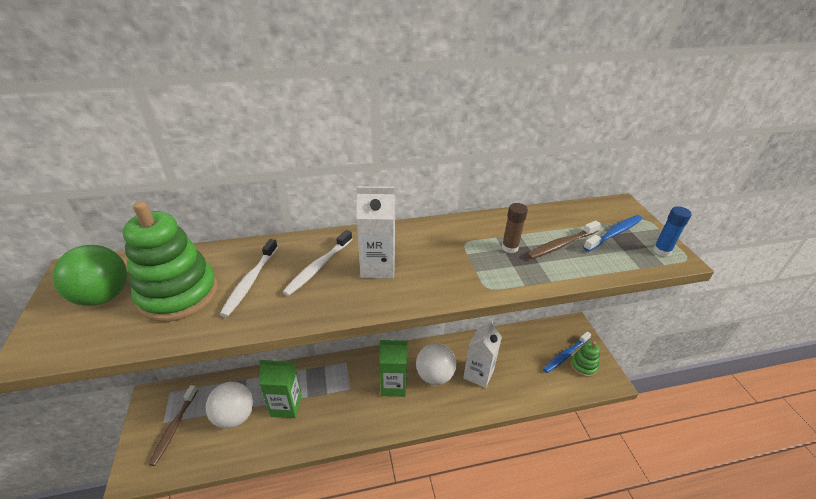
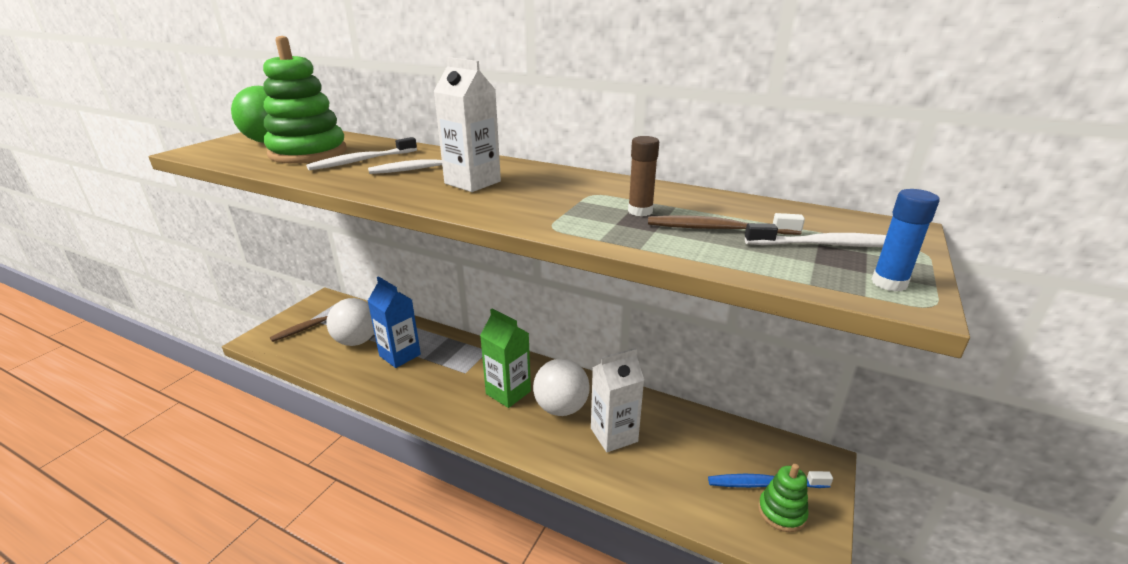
camera: 40 degrees right, 10 degrees down
green carton [259,358,302,418] -> blue carton [368,276,421,368]
blue toothbrush [583,215,642,252] -> white toothbrush [745,223,886,247]

